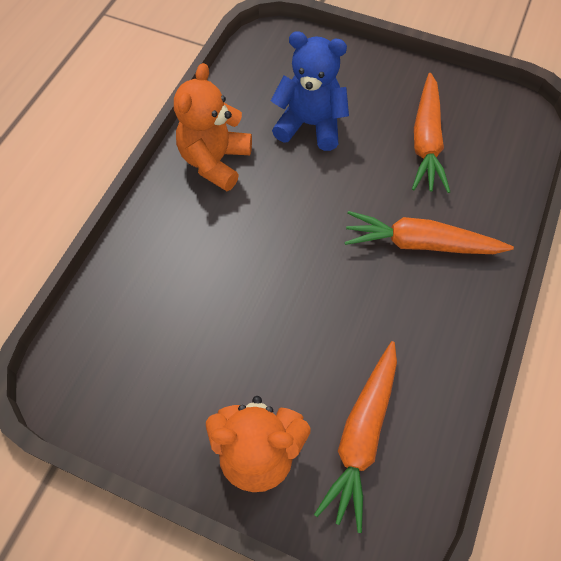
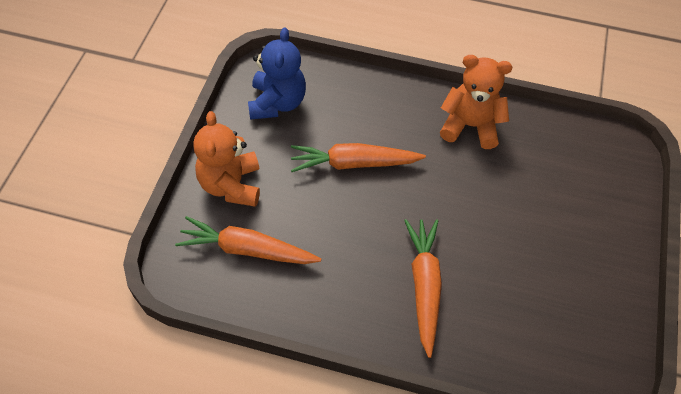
camera: 80 degrees right, 5 degrees down
blue teddy bear [271,31,349,151] -> blue teddy bear moved to [248,27,306,120]
orange carrot [412,73,450,193] -> orange carrot moved to [291,143,426,172]

